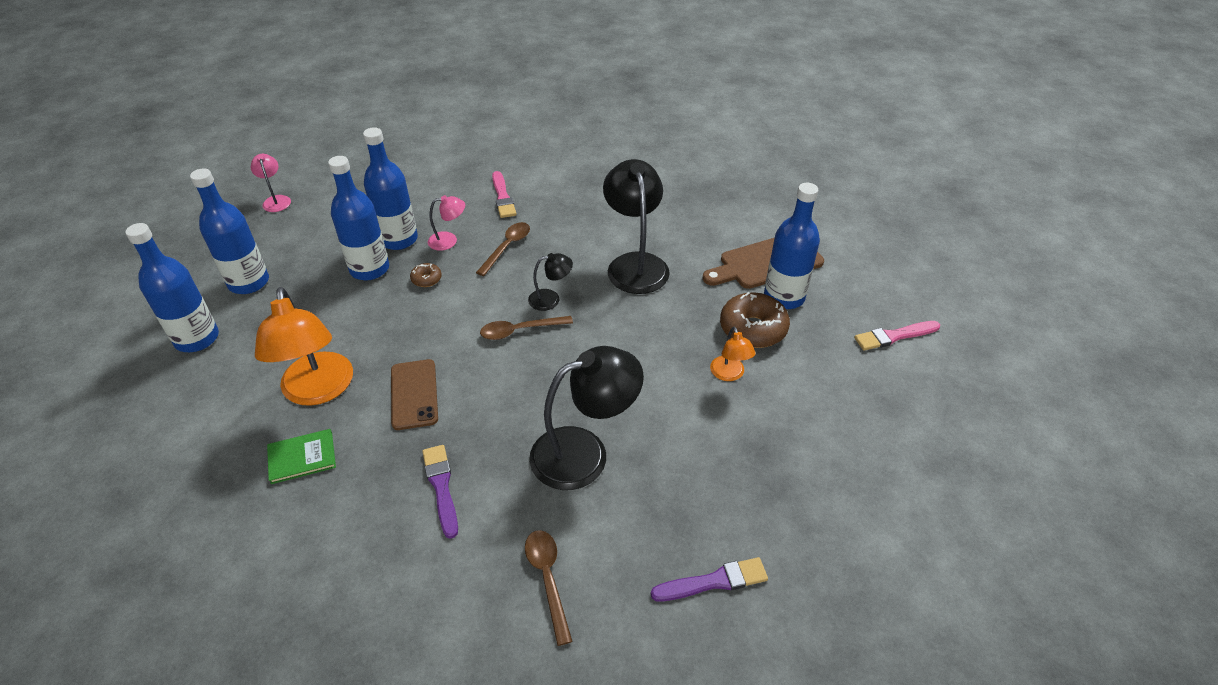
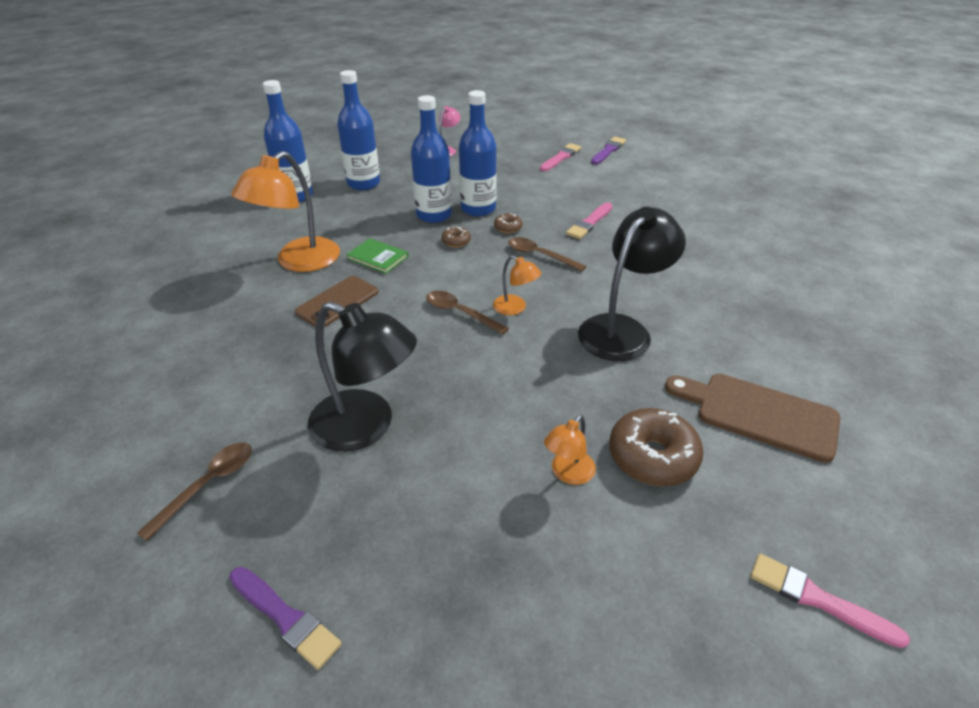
camera: 50 degrees right, 5 degrees down
green book [267,429,336,484] -> green book moved to [346,238,408,274]
purple brush [422,445,458,539] -> purple brush moved to [591,137,626,164]
pink lamp [428,195,465,251] -> brown donut [494,214,523,233]
brown spoon [476,222,530,276] -> brown spoon turned 135 degrees counterclockwise [508,237,587,271]
black lamp [528,253,573,311] -> orange lamp [493,255,541,315]
blue bottle [764,183,820,309] -> none
none -> pink brush [540,143,581,171]

